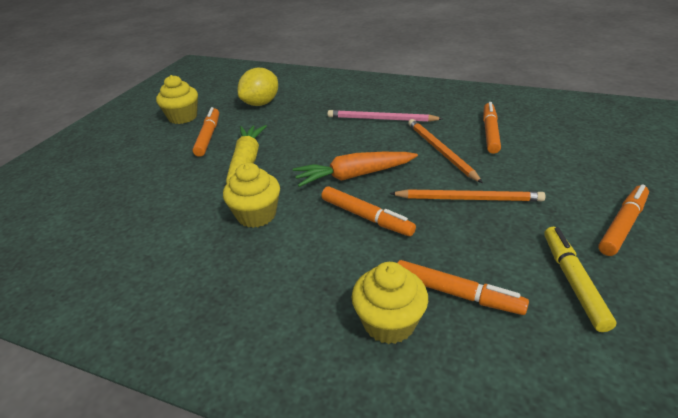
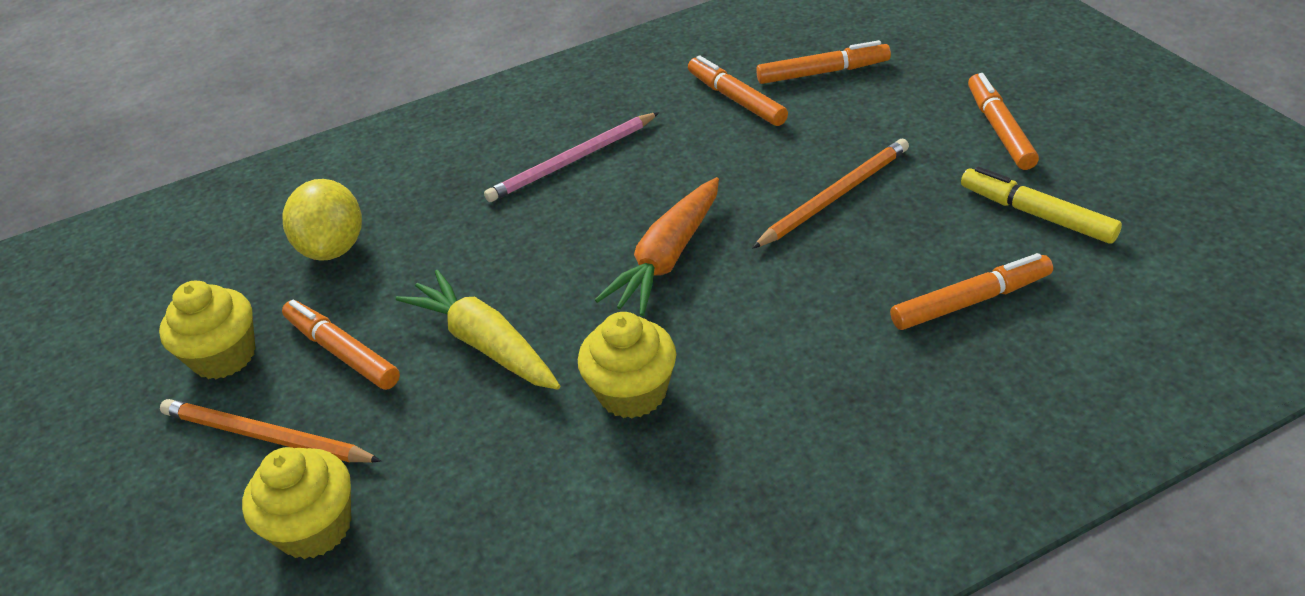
camera: 45 degrees left, 5 degrees up
orange marker [321,186,416,236] -> orange marker moved to [756,40,891,84]
yellow cupcake [352,262,428,344] -> yellow cupcake moved to [242,447,351,559]
orange pencil [408,119,483,183] -> orange pencil moved to [160,399,381,463]

